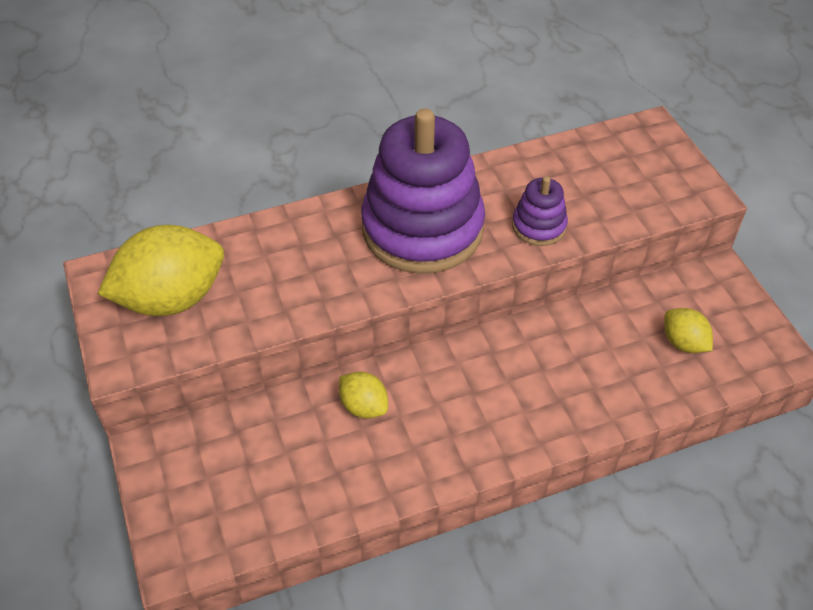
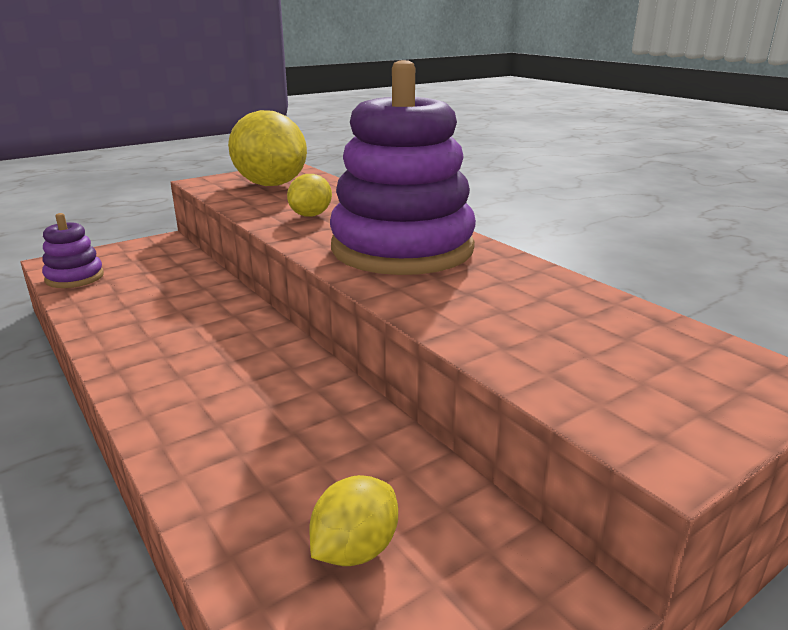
camera: 75 degrees right, 25 degrees down
yellow lemon [339,372,388,418] -> yellow lemon moved to [287,174,332,217]
purple stacking toy [512,176,568,246] -> purple stacking toy moved to [42,213,104,288]

